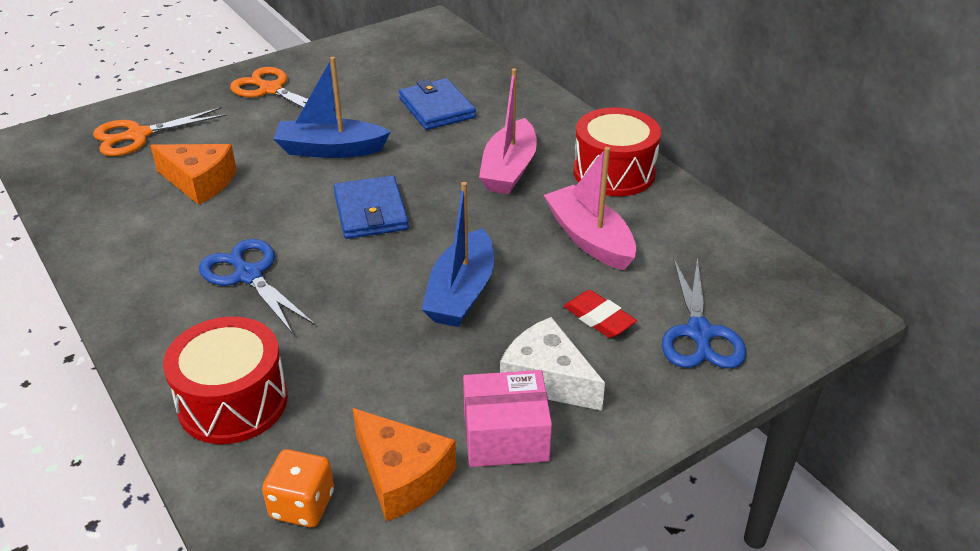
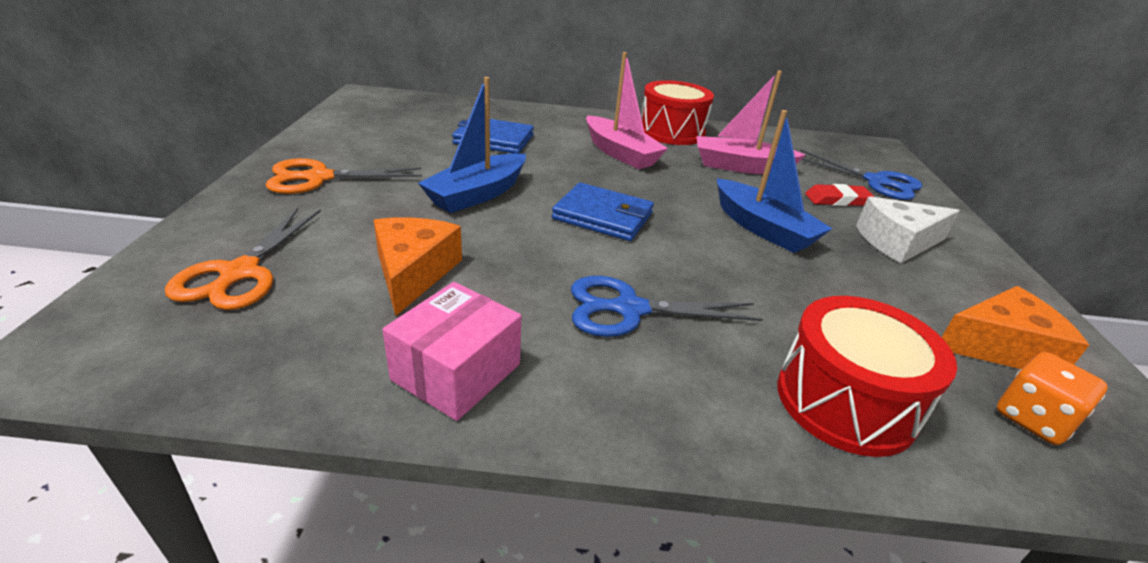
camera: 55 degrees left, 5 degrees down
orange cheese [150,144,237,205] -> orange cheese turned 60 degrees counterclockwise [373,217,462,316]
pink box [463,370,552,467] -> pink box moved to [382,282,521,421]

